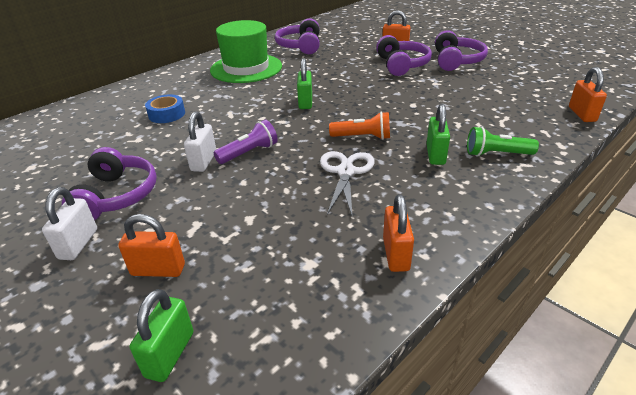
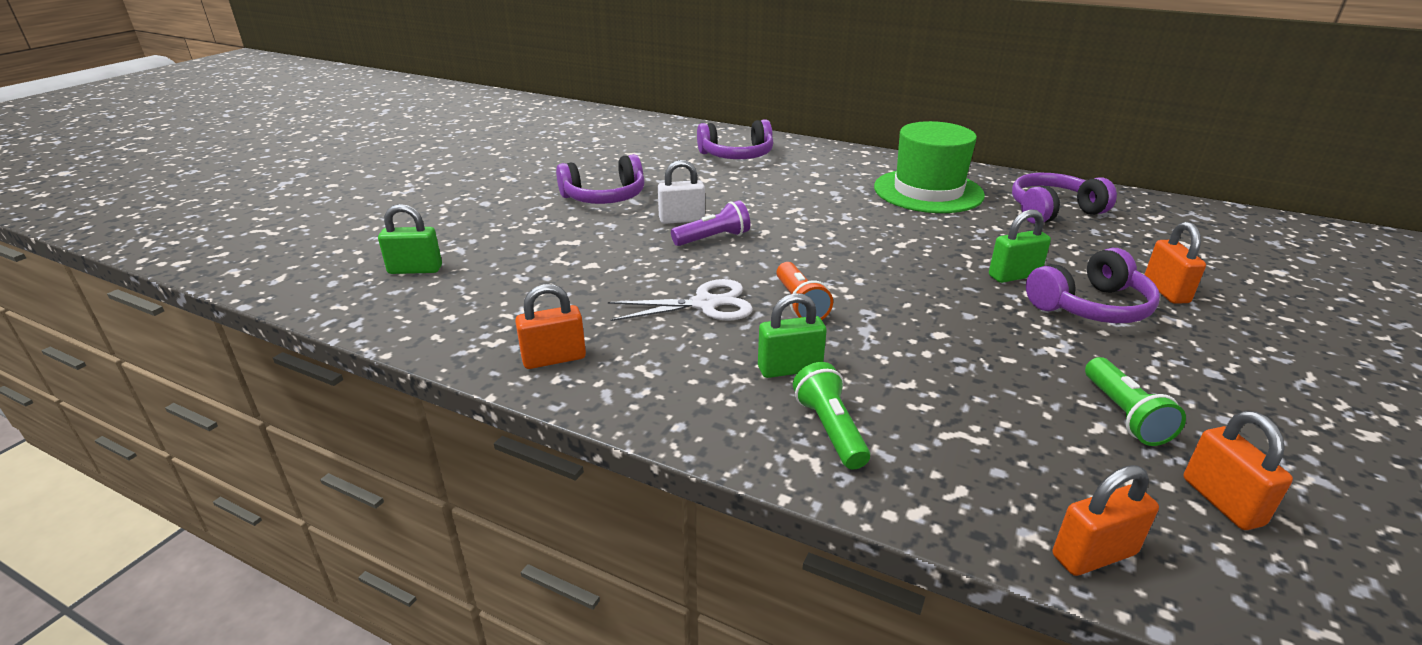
camera: 70 degrees right, 5 degrees down
white padlock [42,187,97,260] -> none
orange padlock [118,214,185,277] -> orange padlock moved to [1183,411,1293,530]
blue tape [145,94,185,123] -> none
purple flashlight [214,120,278,164] -> purple flashlight turned 60 degrees counterclockwise [671,200,750,246]
green padlock [297,58,312,109] -> green padlock moved to [989,209,1051,283]
purple headphones [435,30,488,71] -> purple headphones moved to [697,119,773,159]
none -> green flashlight [1085,357,1186,446]

